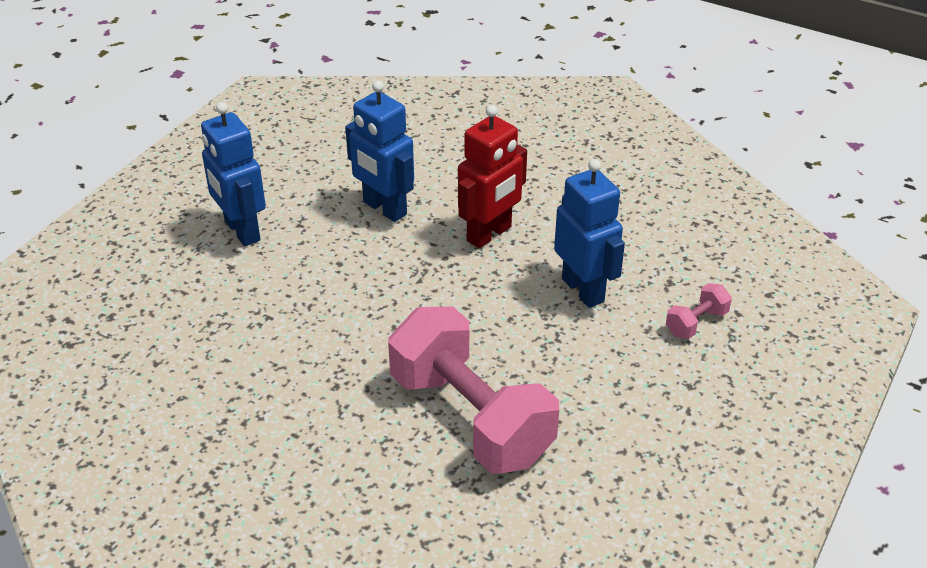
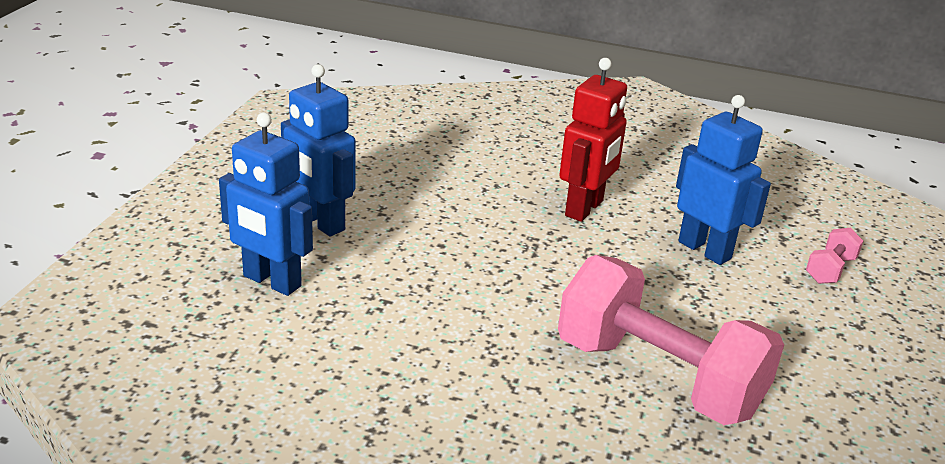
camera: 15 degrees left, 10 degrees down
blue robot [345,80,414,222] -> blue robot moved to [219,113,313,296]

